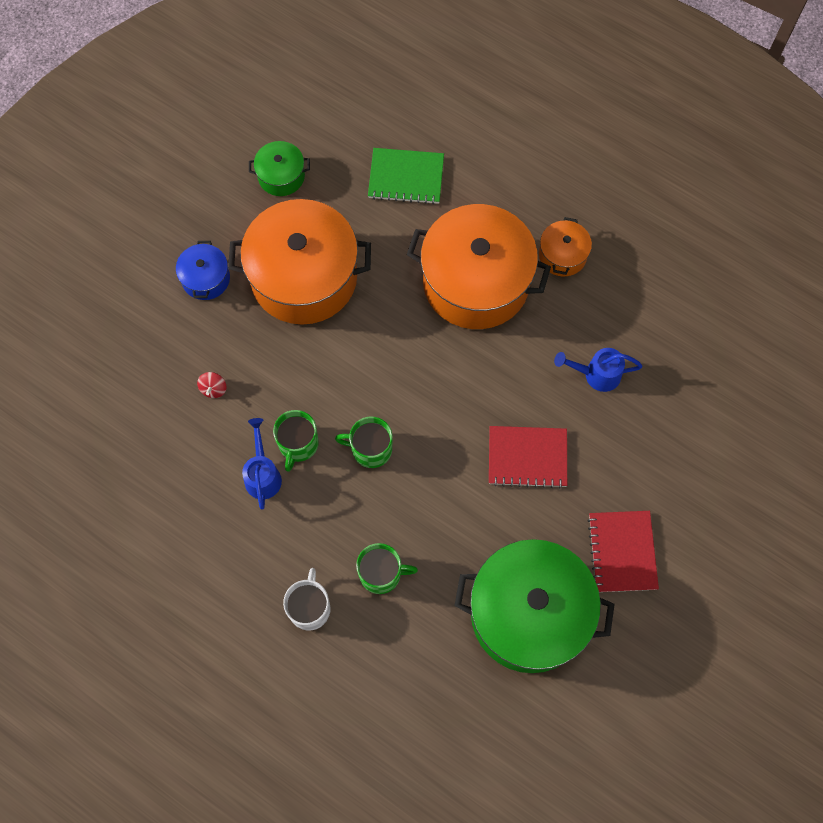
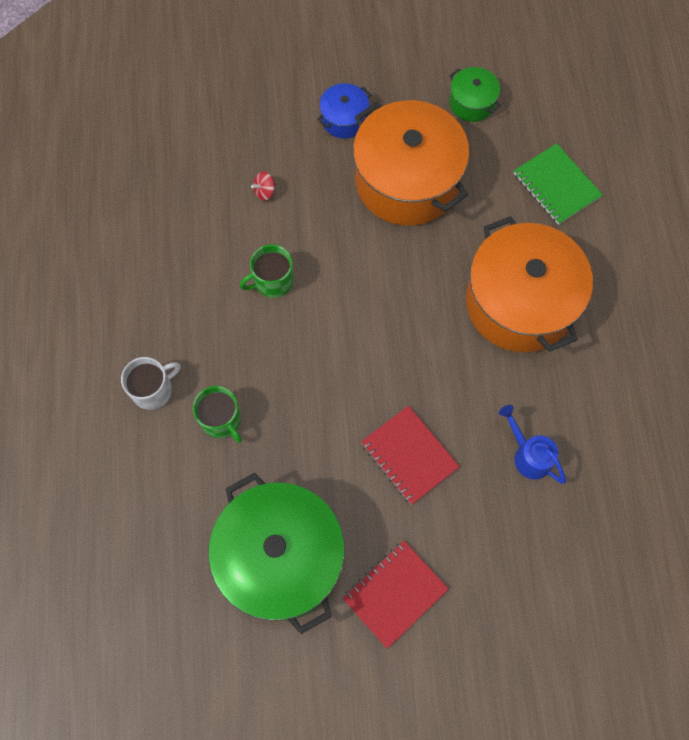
camera: 50 degrees right, 0 degrees up
blue watering can [242,418,282,510] -> none
green mug [335,417,393,468] -> none
orange pot [539,217,592,277] -> none

